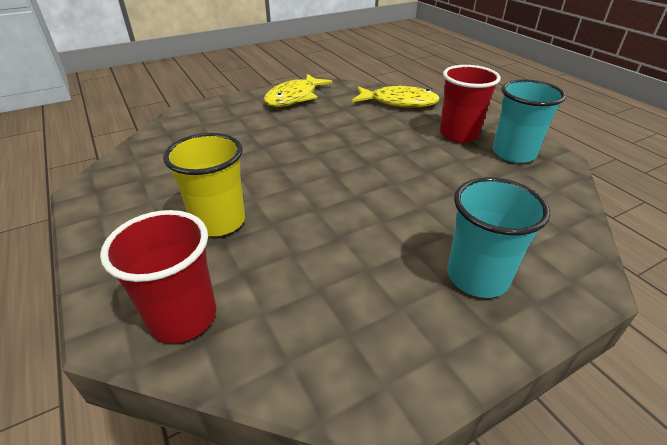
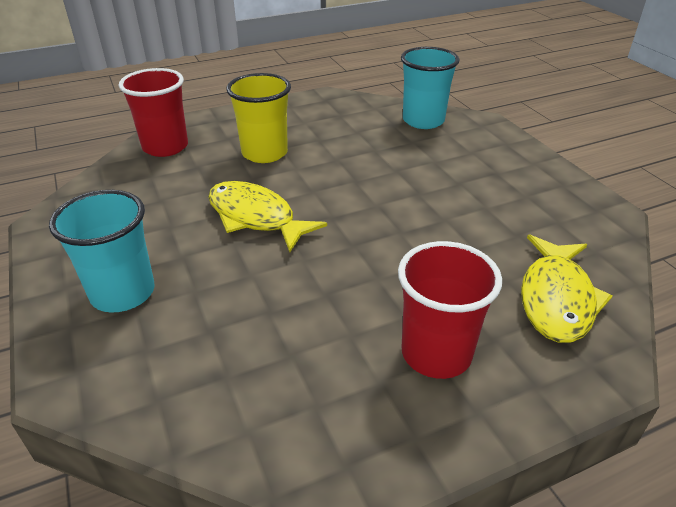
camera: 95 degrees right, 0 degrees up
yellow fish [264,74,332,107] -> yellow fish moved to [208,181,327,252]
turquoise cup [493,79,566,163] -> turquoise cup moved to [401,47,460,129]

